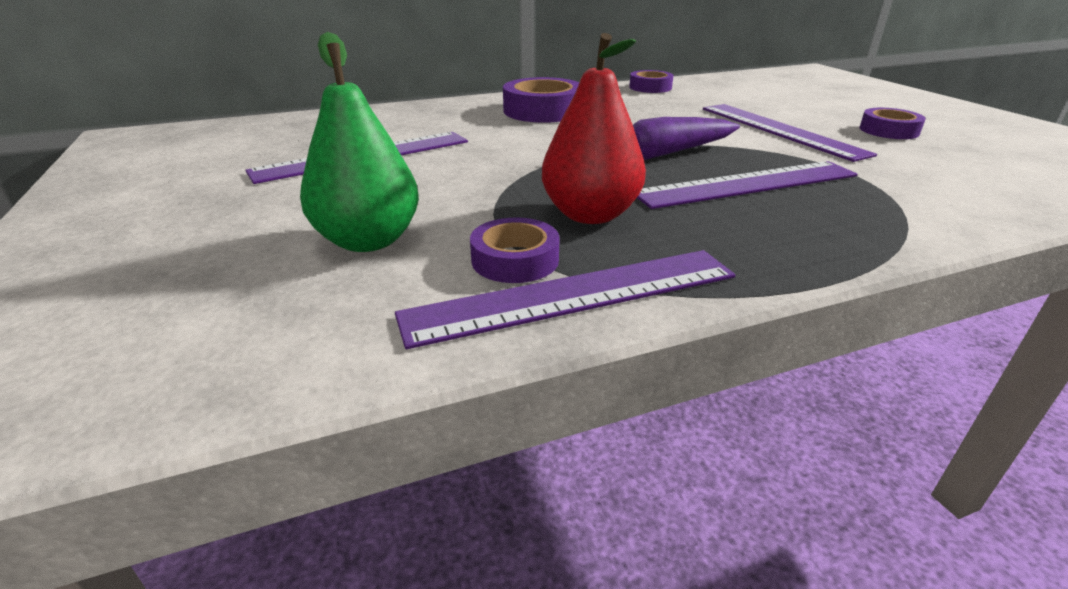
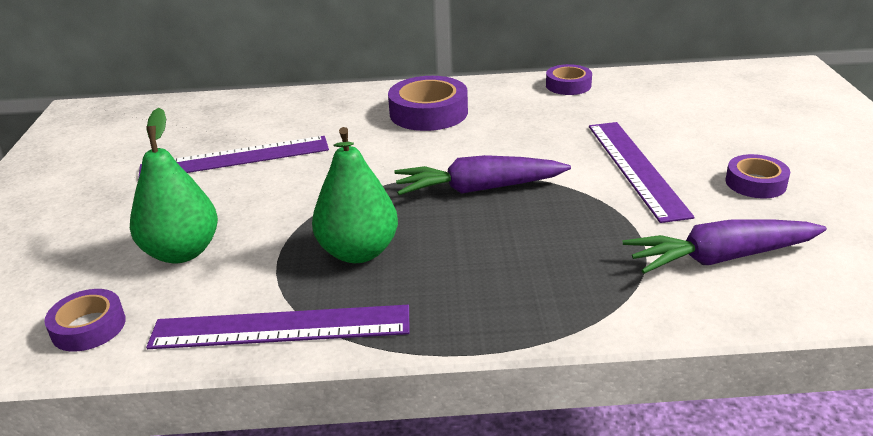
camera: 20 degrees right, 0 degrees up
purple tape [470,217,560,283] -> purple tape moved to [44,289,126,352]
red pear [542,33,646,224] -> green pear [312,127,398,263]
purple ruler [637,161,858,209] -> none
none -> purple carrot [623,219,827,274]

